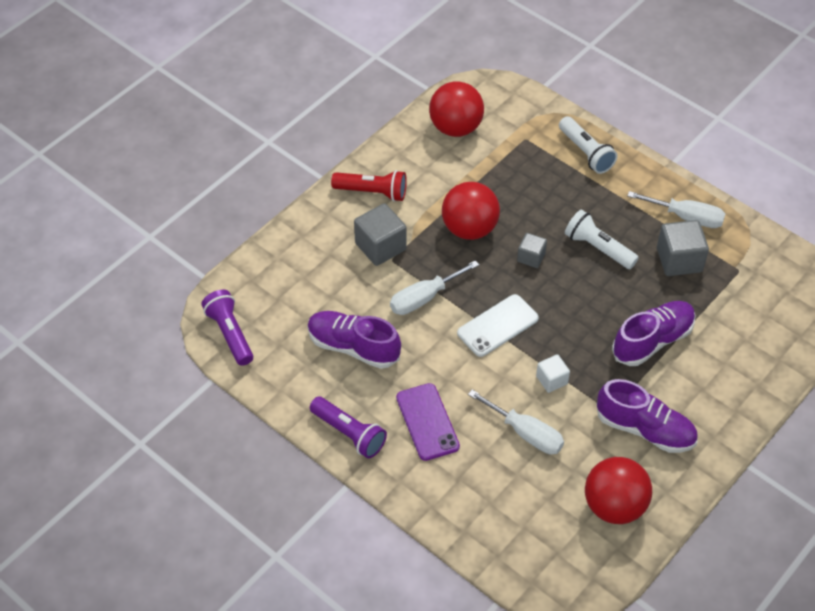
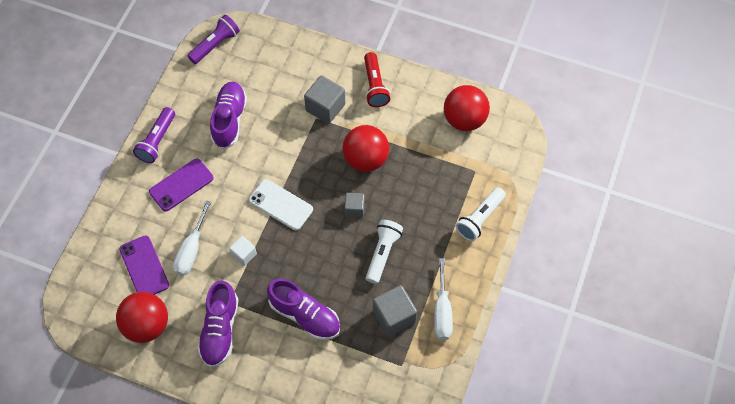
camera: 70 degrees right, 10 degrees up
white screwdriver [390,260,479,315] -> none
none -> purple phone [119,235,169,295]

